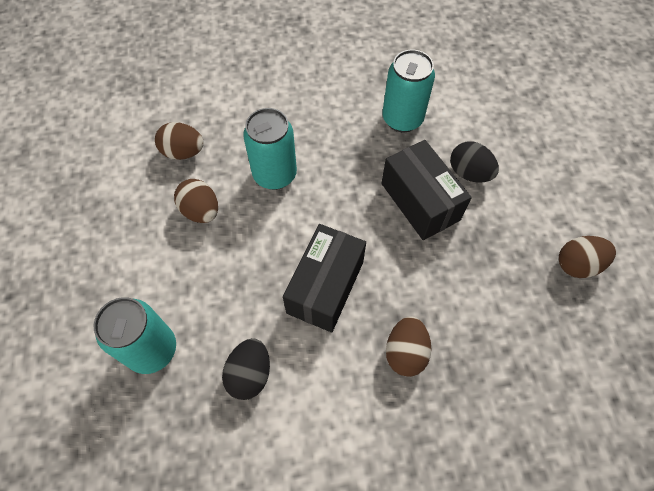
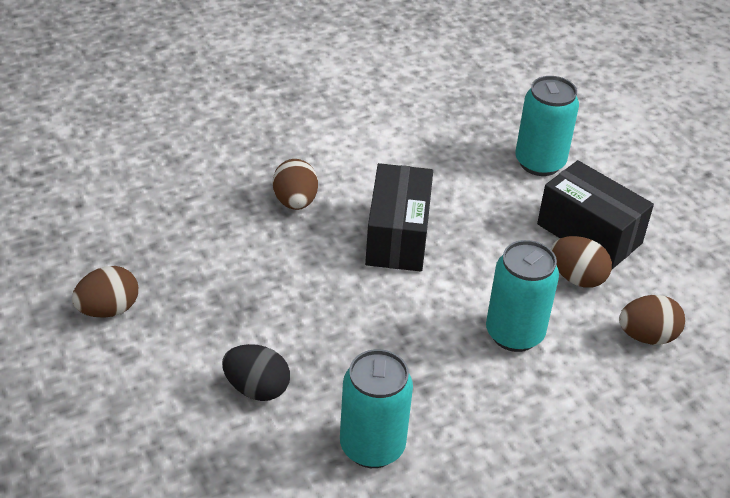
camera: 160 degrees right, 20 degrees down
black egg [222,338,270,400] -> none
black box [381,140,472,240] -> black box moved to [537,160,654,269]

